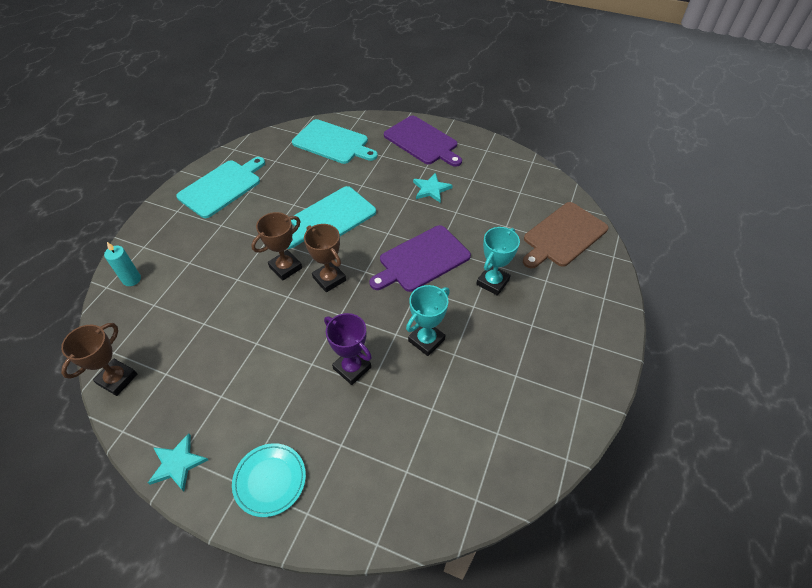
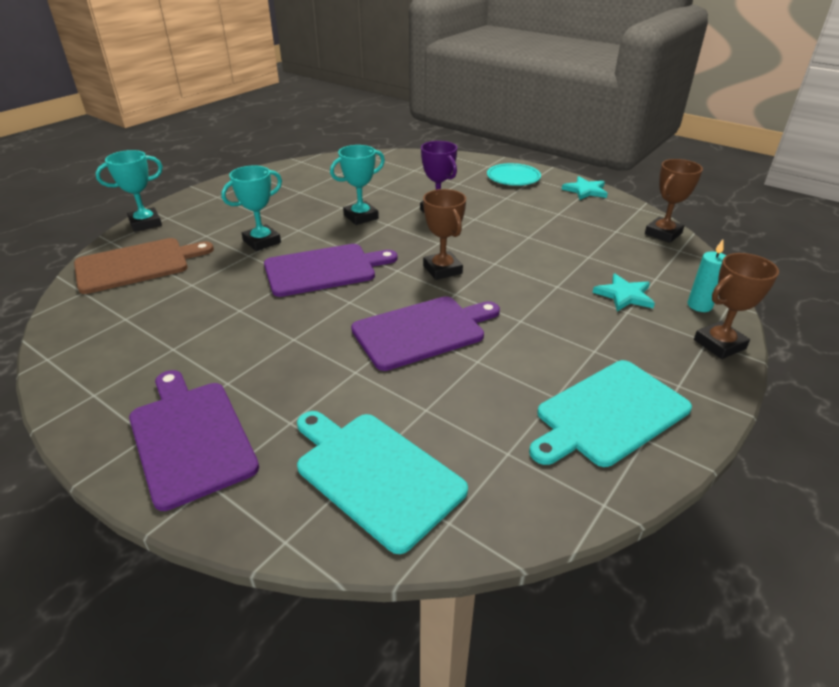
camera: 165 degrees left, 15 degrees down
brown trophy [251,212,302,280] -> brown trophy moved to [694,253,779,359]
turquoise cutting board [287,186,376,249] -> purple cutting board [351,296,500,371]
turquoise star [413,173,453,203] -> turquoise star moved to [592,273,655,311]
none -> turquoise trophy [95,150,163,232]

